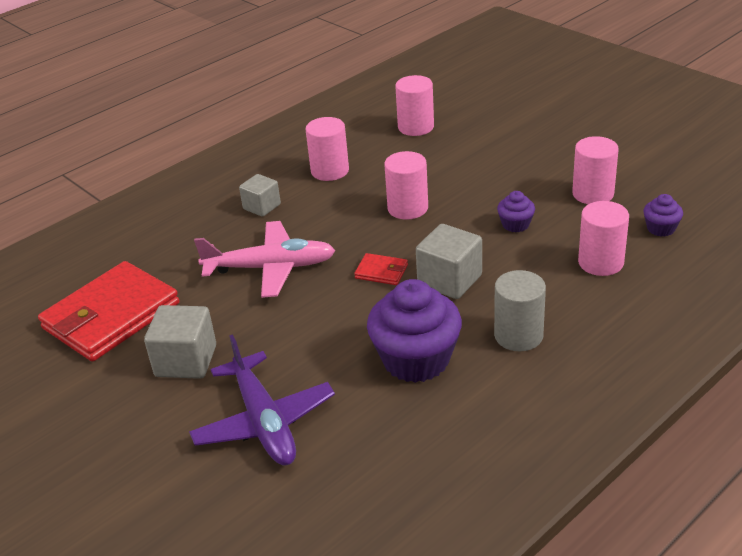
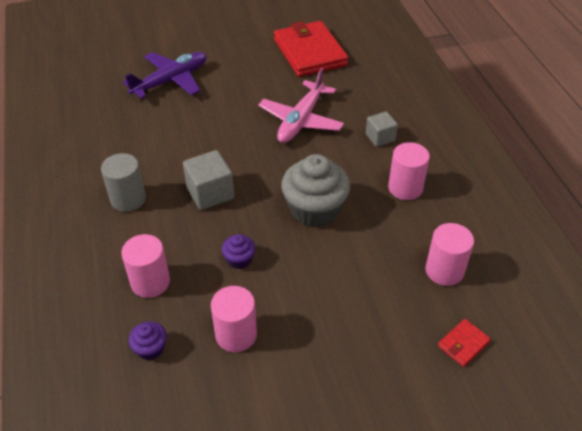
camera: 115 degrees right, 10 degrees up
grey cube [144,305,216,379] -> none
purple plane [189,334,335,466] -> purple plane turned 135 degrees clockwise [123,52,207,99]
red wallet [354,253,408,285] -> red wallet moved to [438,319,491,367]
purple cupcake [367,279,462,383] -> none
pink cylinder [384,151,428,220] -> grey cupcake [281,154,350,227]

